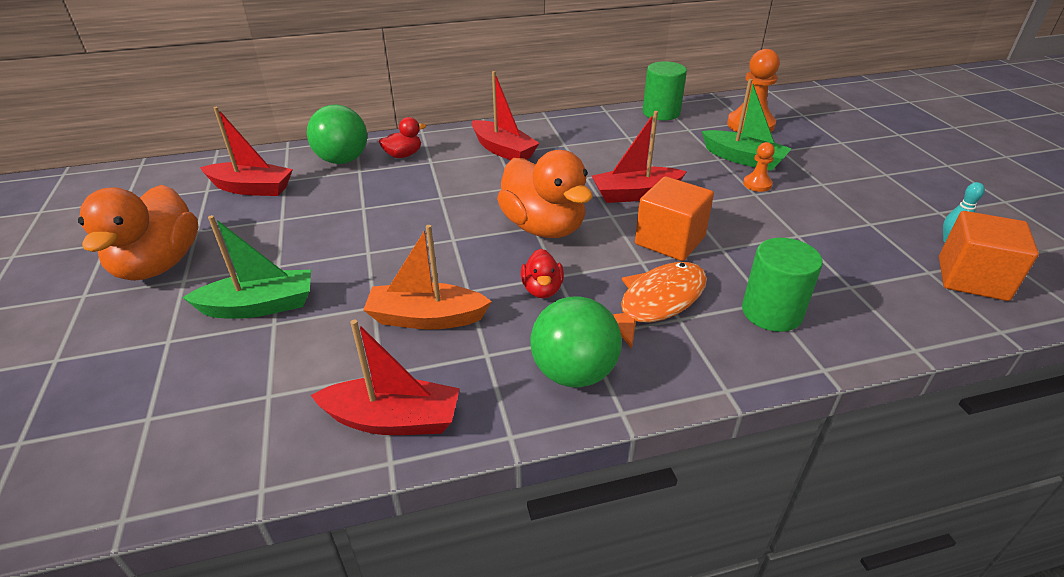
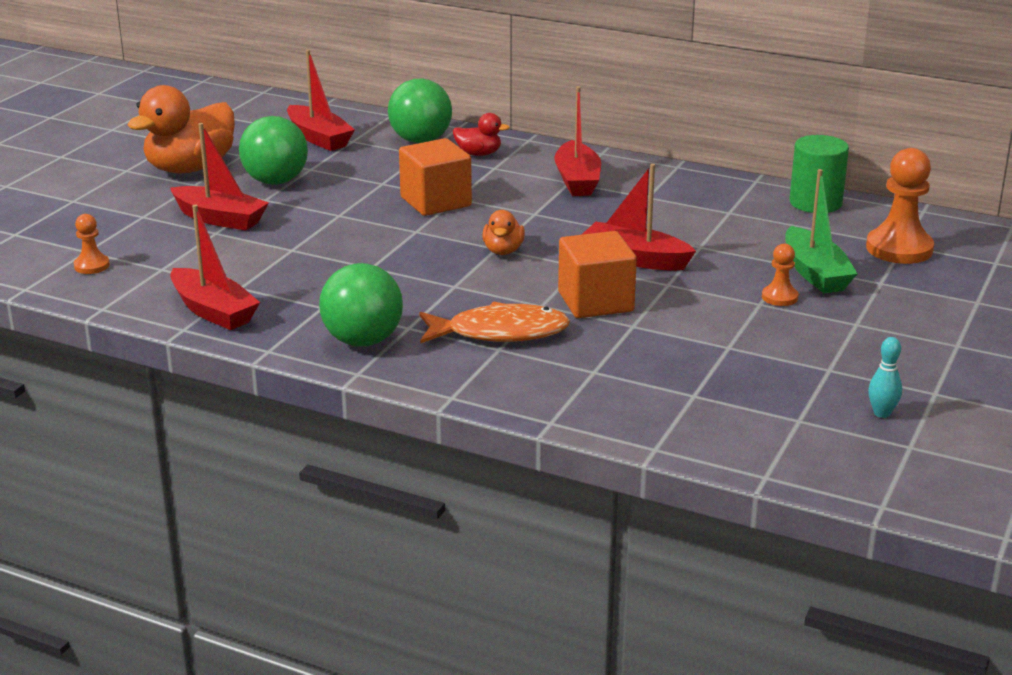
camera: 40 degrees right, 10 degrees down
green boat [182,215,311,319] -> red boat [170,123,269,230]
orange boat [363,225,492,330] -> none
orange duck [497,150,593,238] -> orange duck [483,210,525,255], size x0.48
red duck [521,249,564,298] -> none
green cylinder [742,238,823,332] -> none
orange cube [939,211,1039,301] -> orange cube moved to [399,138,472,216]
none -> orange pawn [74,214,110,274]
none -> green ball [239,116,308,185]

